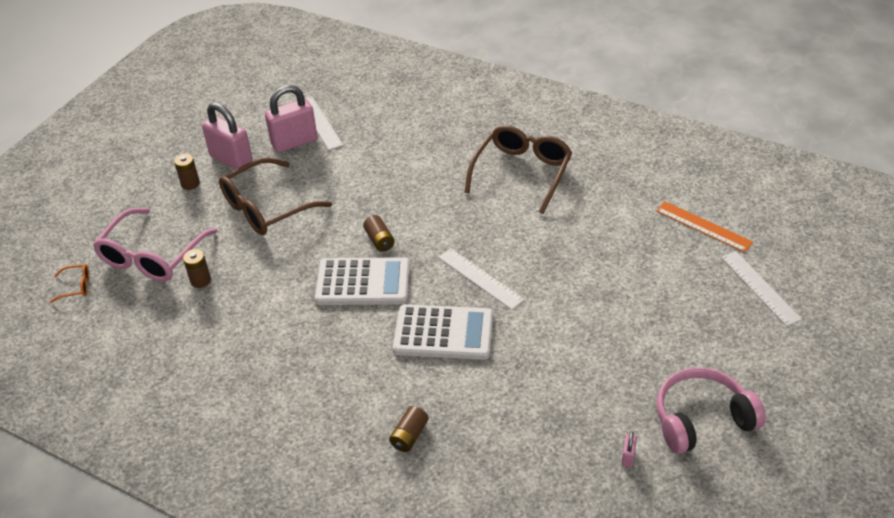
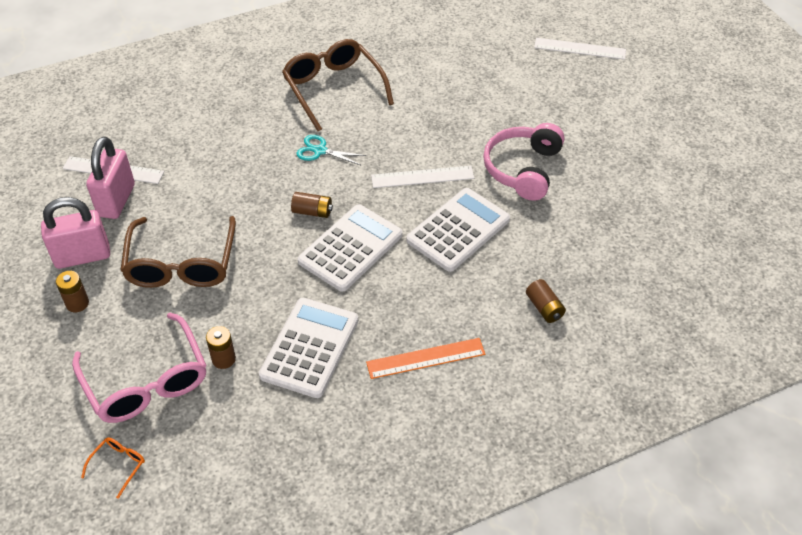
camera: 55 degrees left, 5 degrees up
pink padlock [621,431,637,468] -> none
orange ruler [656,201,753,252] -> orange ruler moved to [366,338,485,379]
pink headphones [656,367,766,454] -> pink headphones moved to [483,123,564,201]
none -> white calculator [259,298,358,398]
none -> turquoise scissors [296,135,366,165]

